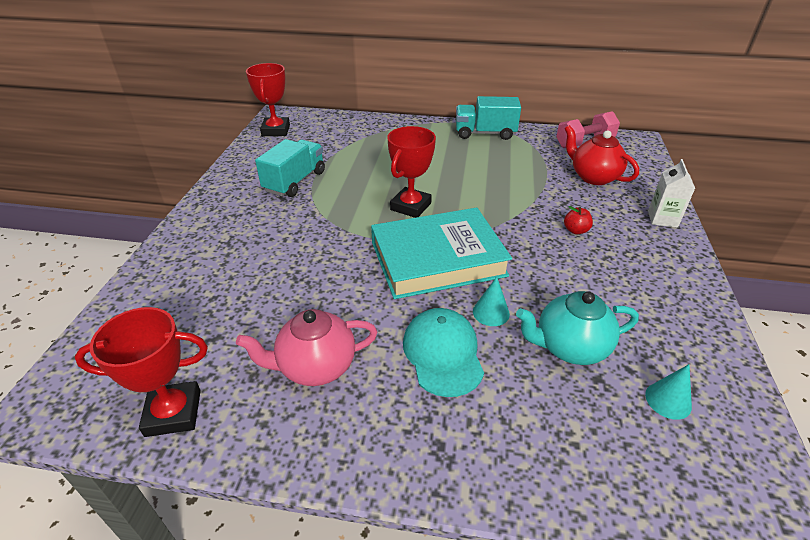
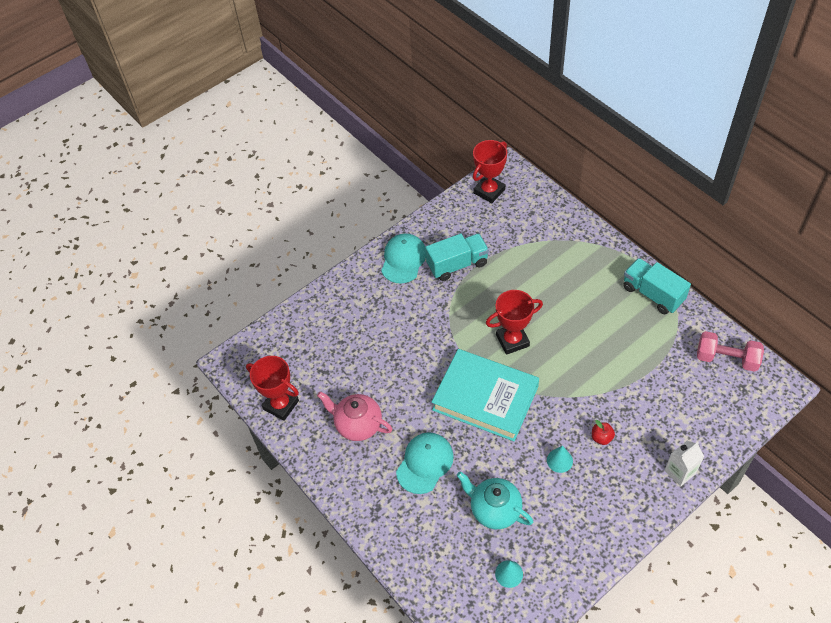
camera: 45 degrees right, 15 degrees up
turquoise cone [473,277,510,326] -> turquoise cone moved to [547,446,573,473]
red teapot [565,125,639,185] -> none
none -> turquoise cap [381,233,426,283]

